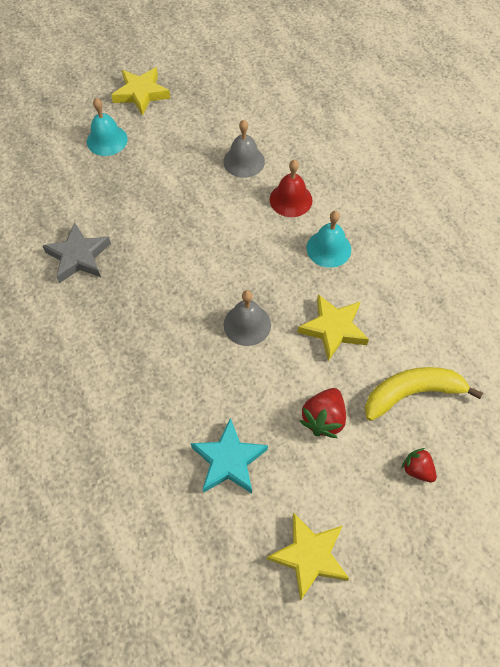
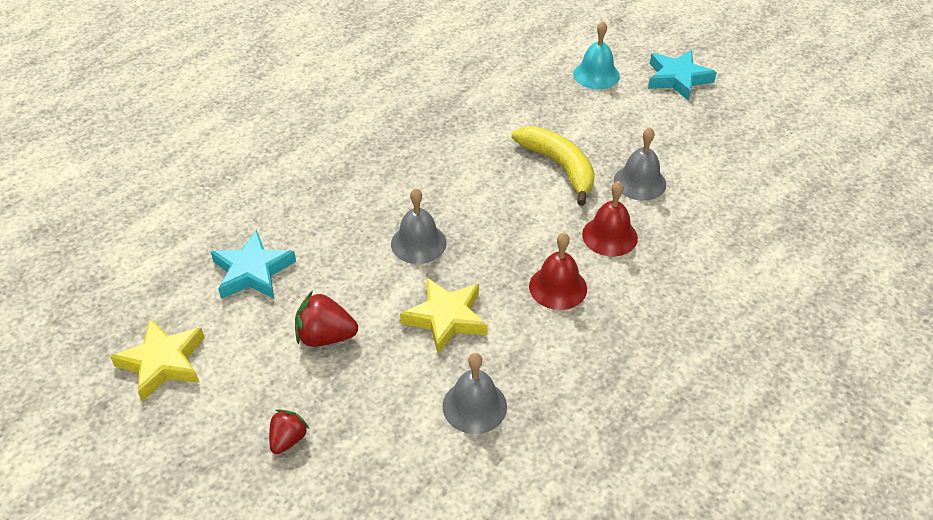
camera: 70 degrees right, 15 degrees down
grey star [43,222,111,283] -> none
yellow star [111,67,170,116] -> turquoise star [648,50,717,101]
turquoise bell [307,211,351,268] -> red bell [529,233,587,310]
yellow banana [365,367,483,421] -> yellow banana moved to [511,126,595,206]
none -> grey bell [442,353,507,434]

